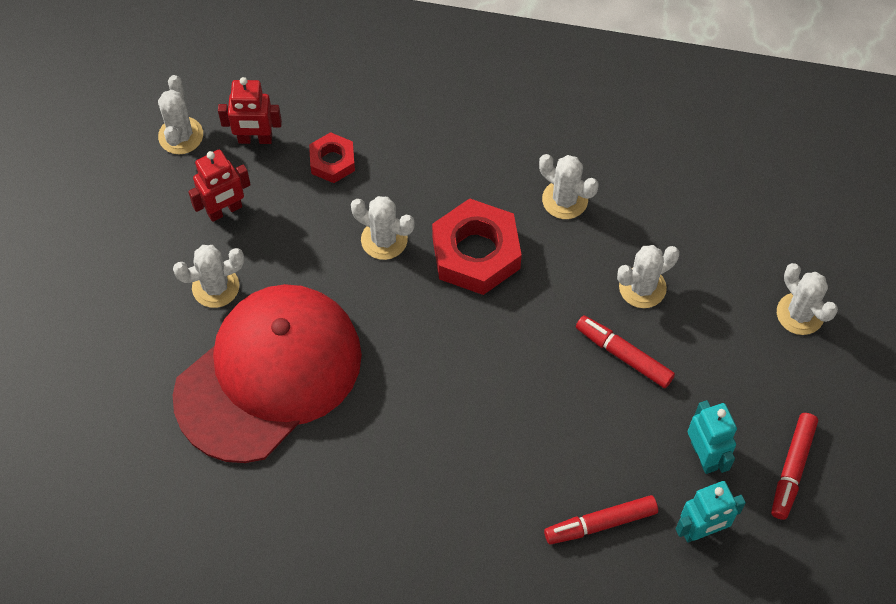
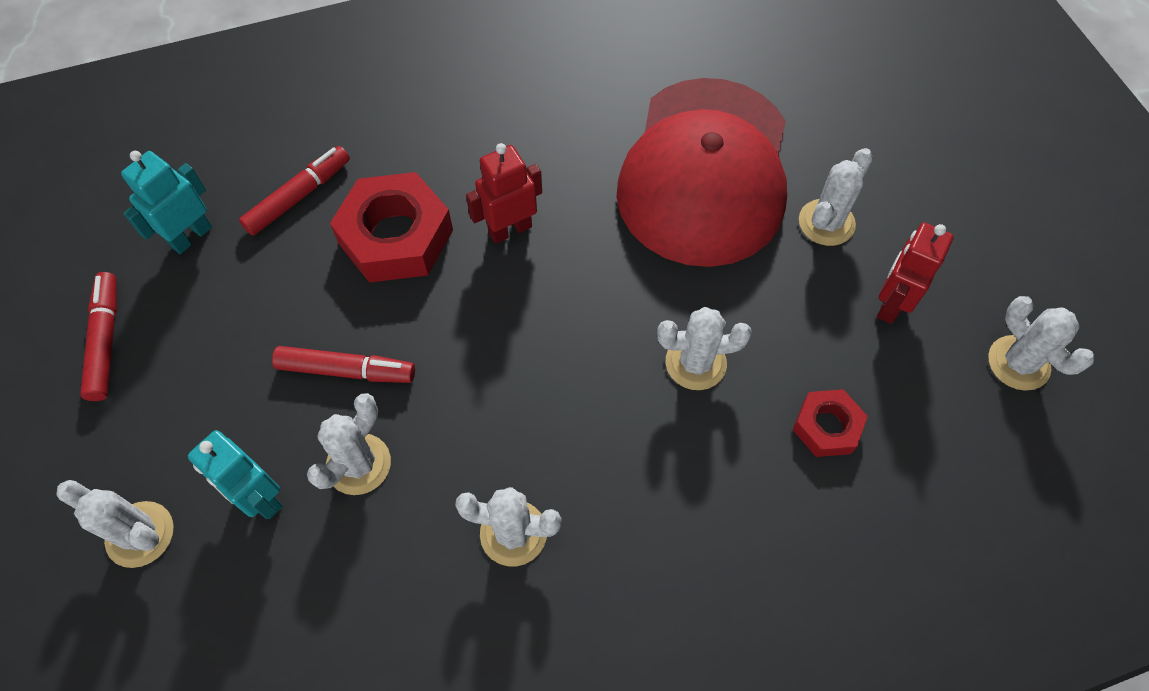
camera: 150 degrees right, 0 degrees up
red robot [218,77,282,144] -> red robot moved to [466,143,542,244]
red nut [432,198,522,295] -> red nut moved to [330,172,453,283]
turquoise robot [688,400,737,474] -> turquoise robot moved to [188,430,283,519]

